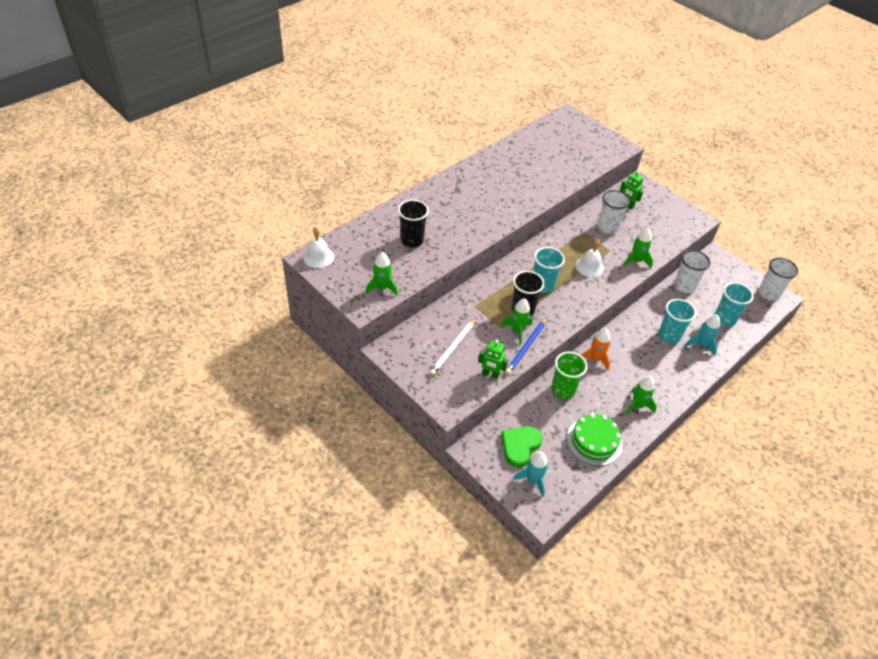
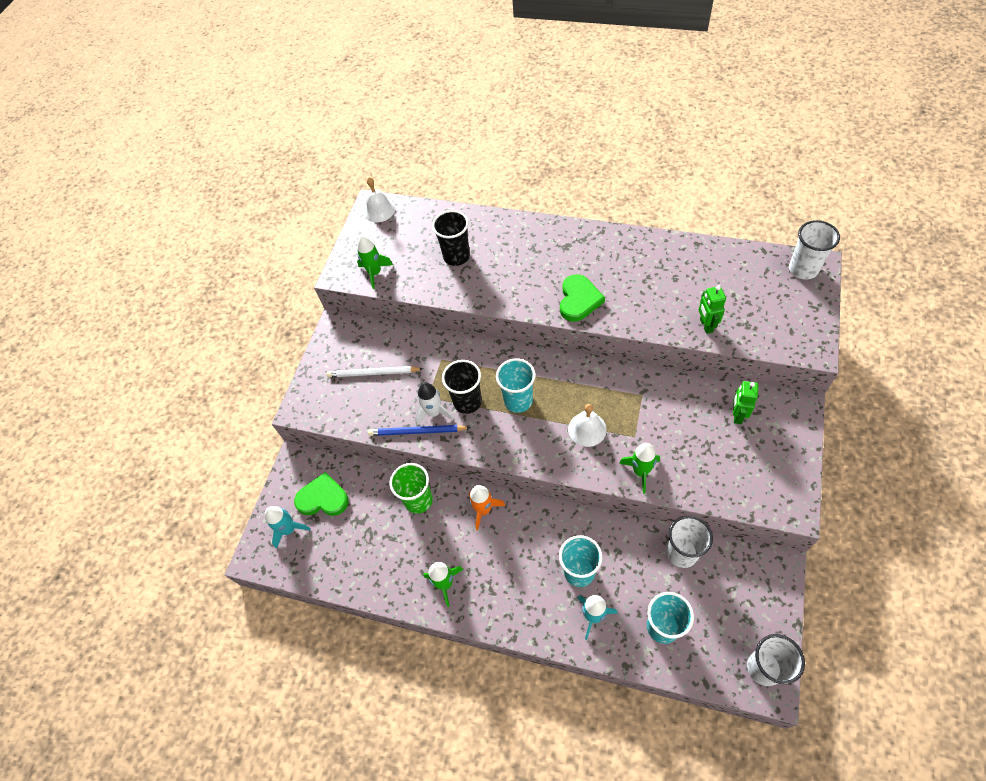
camera: 70 degrees right, 10 degrees up
green robot [478,340,508,379] -> green robot moved to [699,285,726,334]
green rocket [501,298,532,345] -> white rocket [415,382,454,425]
green cake [567,413,622,466] -> none
white cup [598,190,631,234] -> white cup moved to [789,220,840,280]
none -> green heart [560,274,605,322]

